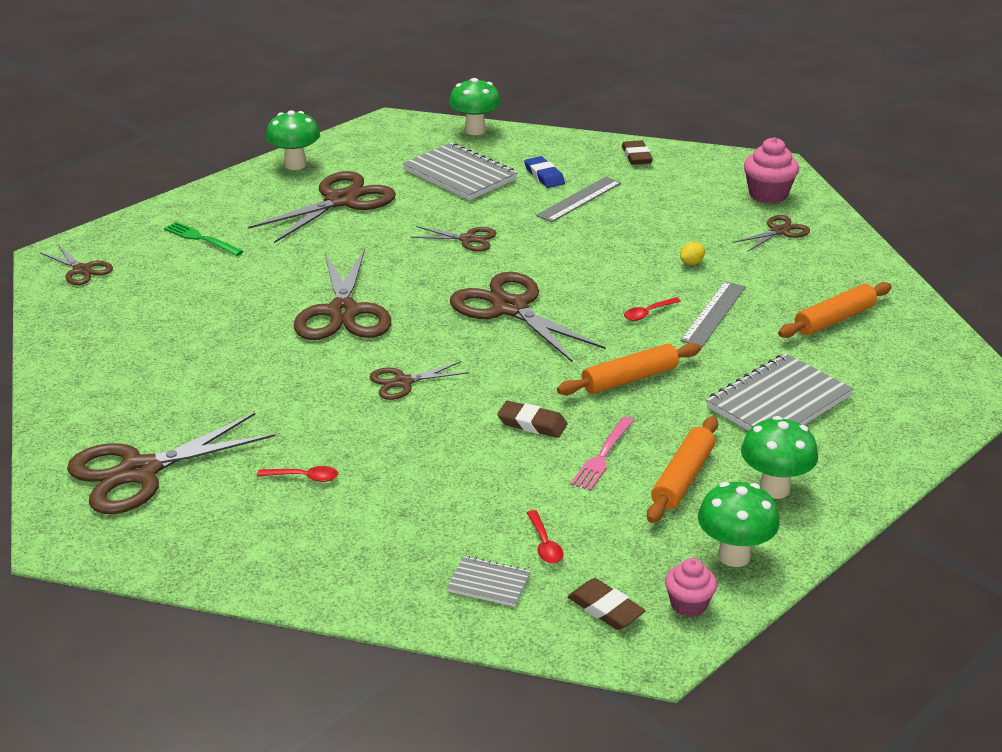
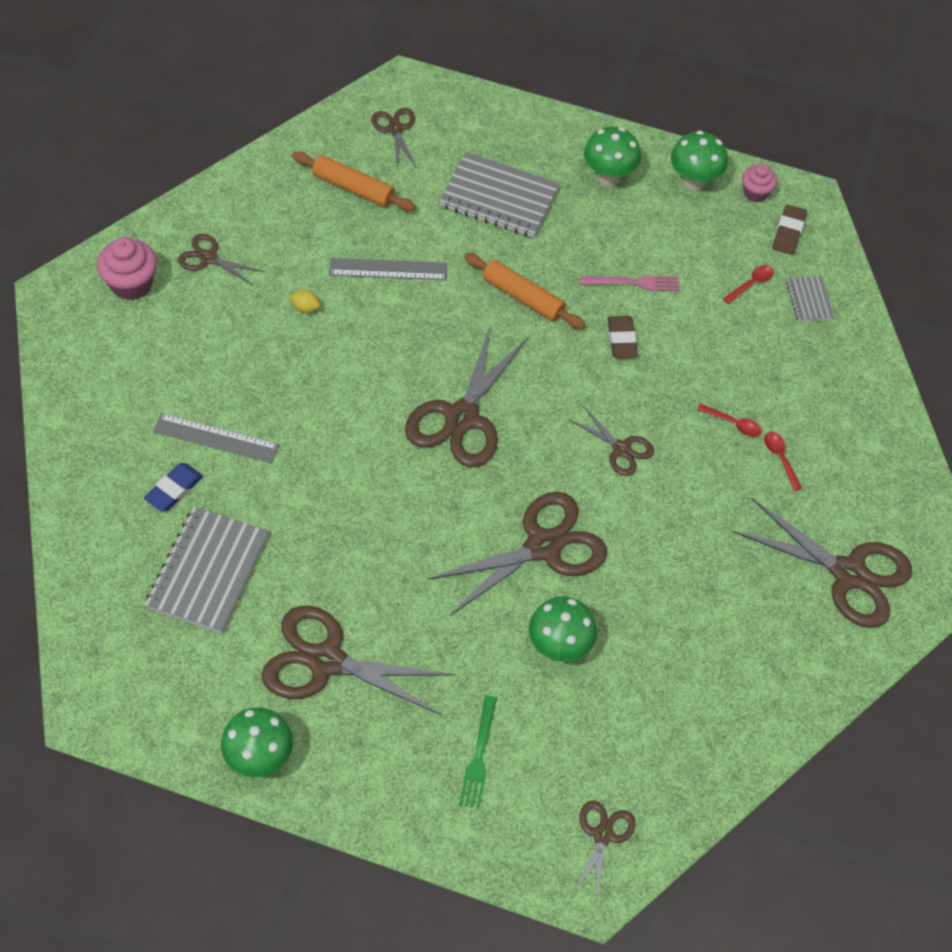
camera: 120 degrees left, 25 degrees up
brown scissors [410,226,496,252] -> brown scissors moved to [371,108,417,168]
green mushroom [449,78,501,135] -> green mushroom moved to [529,596,597,662]
brown eraser [622,140,653,165] -> none
red spoon [624,297,681,321] -> red spoon moved to [697,404,762,437]
orange rolling pin [647,416,718,523] -> none

